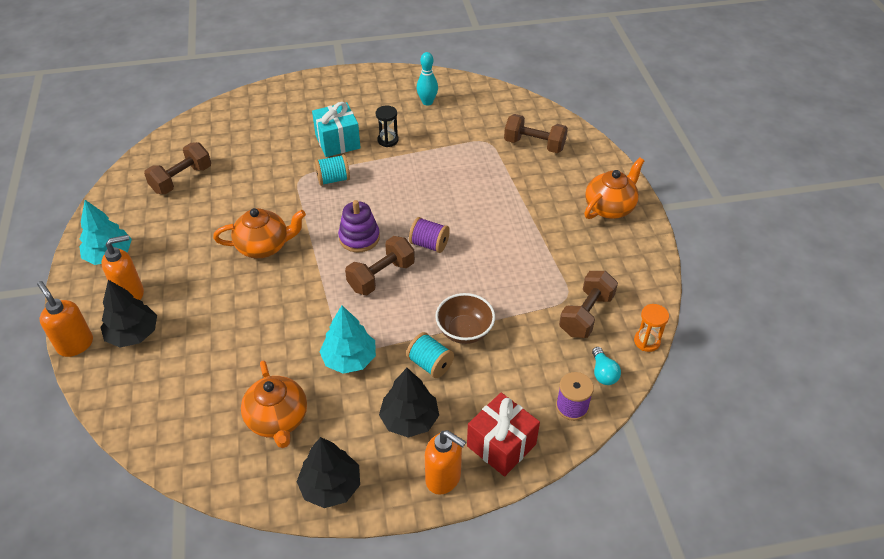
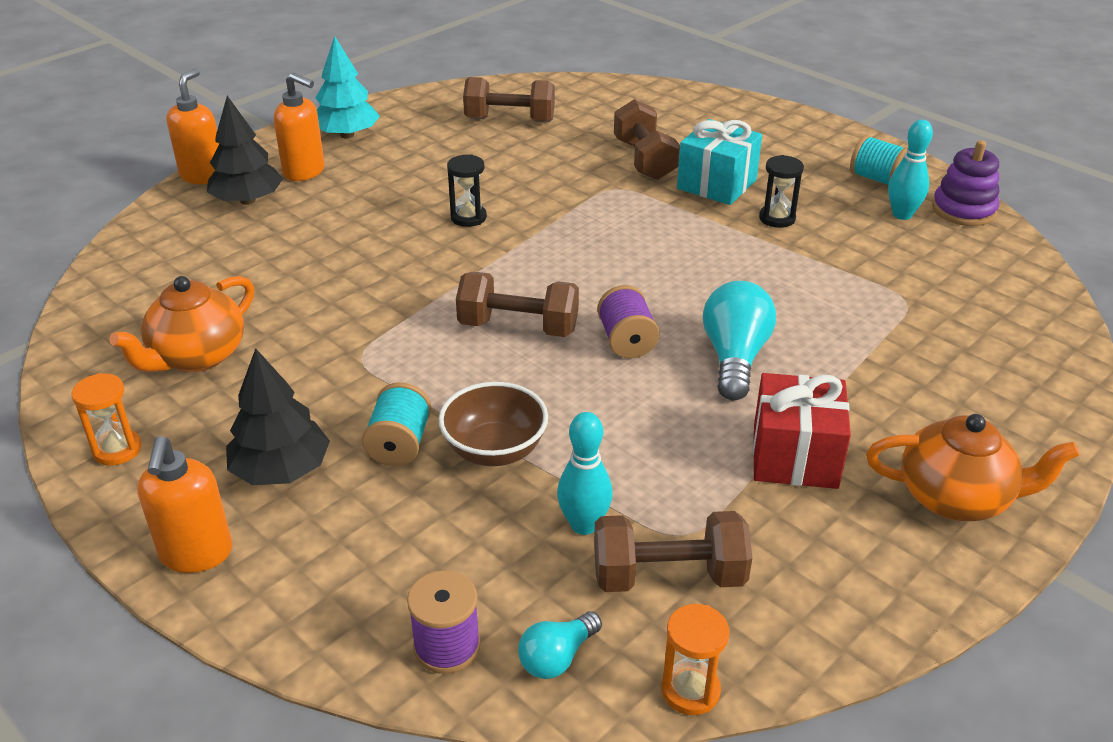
camera: 55 degrees right, 10 degrees down
orange teapot [213,208,306,258] -> black hourglass [447,154,487,227]
black tree [296,437,360,508] -> orange hourglass [72,373,142,466]
turquoise spool [315,154,350,186] -> turquoise spool moved to [850,135,908,184]
turquoise tree [319,305,376,374] -> none
purple stacking toy [338,200,380,252] -> purple stacking toy moved to [932,140,999,226]
red gift [467,393,540,477] -> red gift moved to [753,373,851,489]
brown dumbbell [504,114,568,153] -> brown dumbbell moved to [614,99,680,180]
none -> turquoise bowling pin [557,412,613,535]
none -> turquoise light bulb [703,281,776,400]

